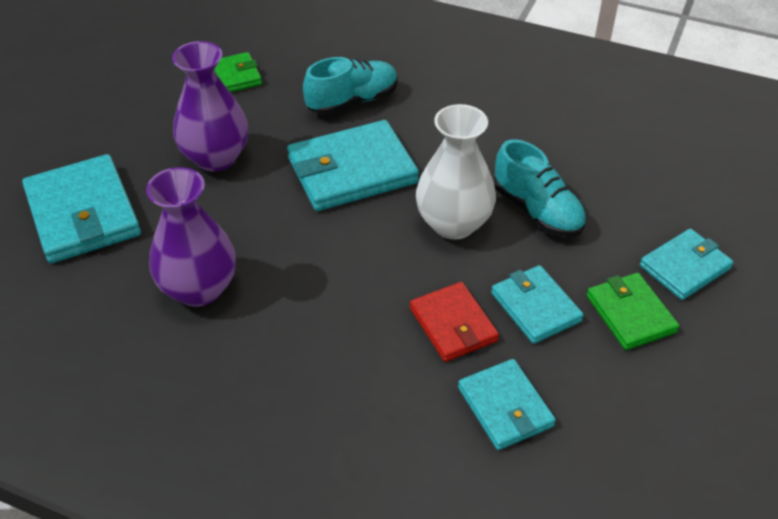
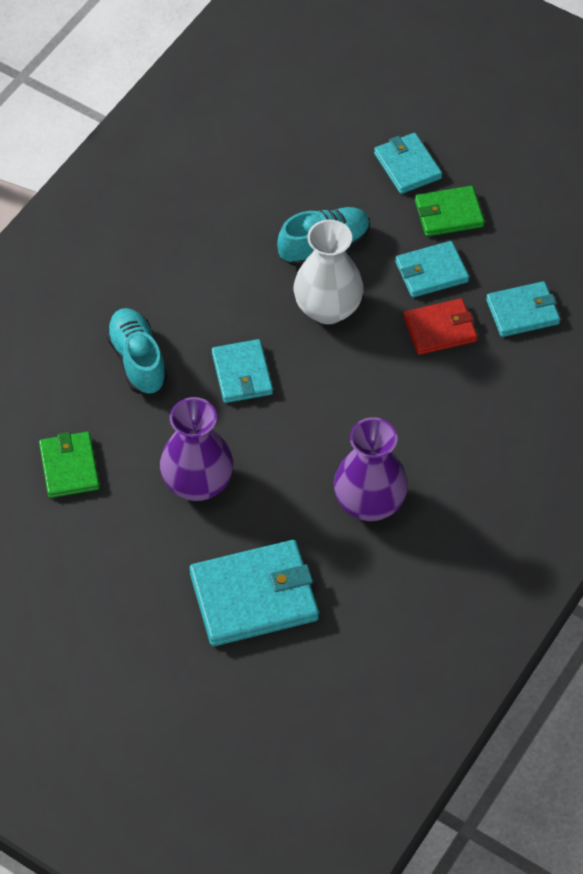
camera: 80 degrees left, 10 degrees up
turquoise wallet [287,120,419,211] -> turquoise wallet [212,339,273,403], size x0.61

